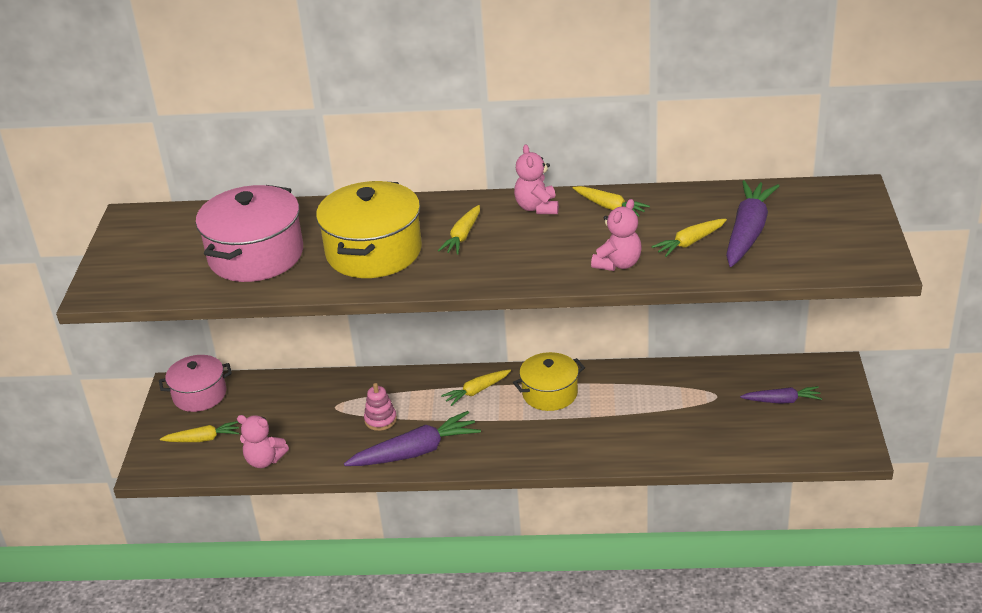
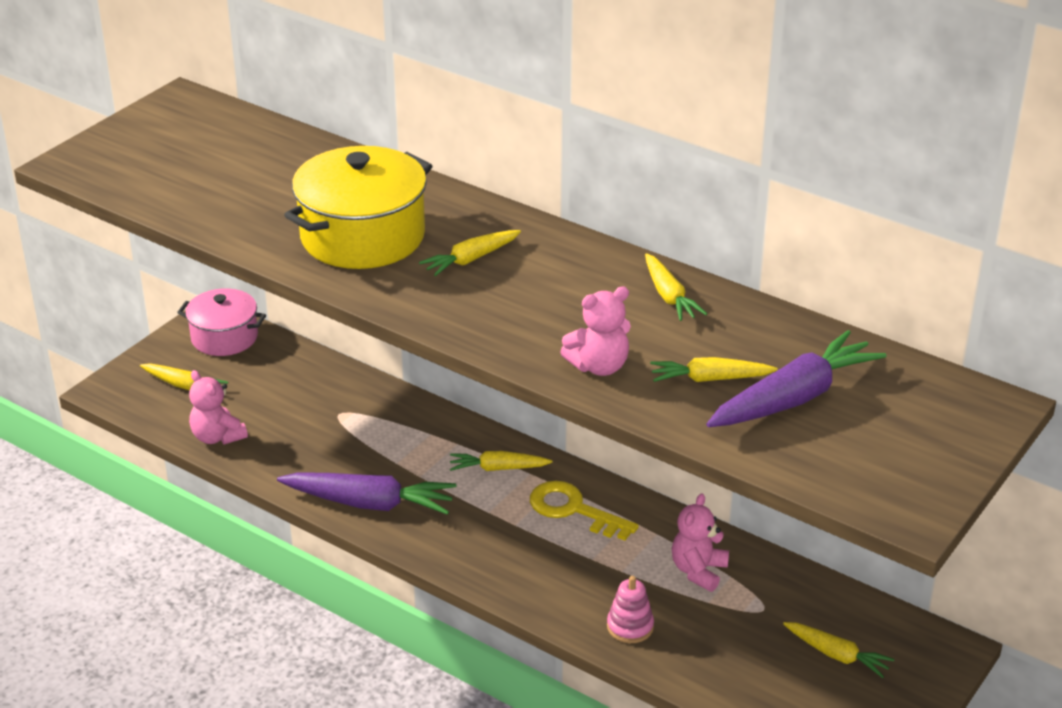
camera: 30 degrees right, 0 degrees up
pink pot [196,185,303,282] -> none
pink stacking toy [364,383,397,431] -> pink stacking toy moved to [607,576,654,643]
yellow pot [513,352,585,411] -> yellow key [530,481,639,541]
pink teddy bear [514,144,559,214] -> pink teddy bear moved to [672,493,729,592]
purple carrot [740,386,822,404] -> yellow carrot [783,622,894,678]

